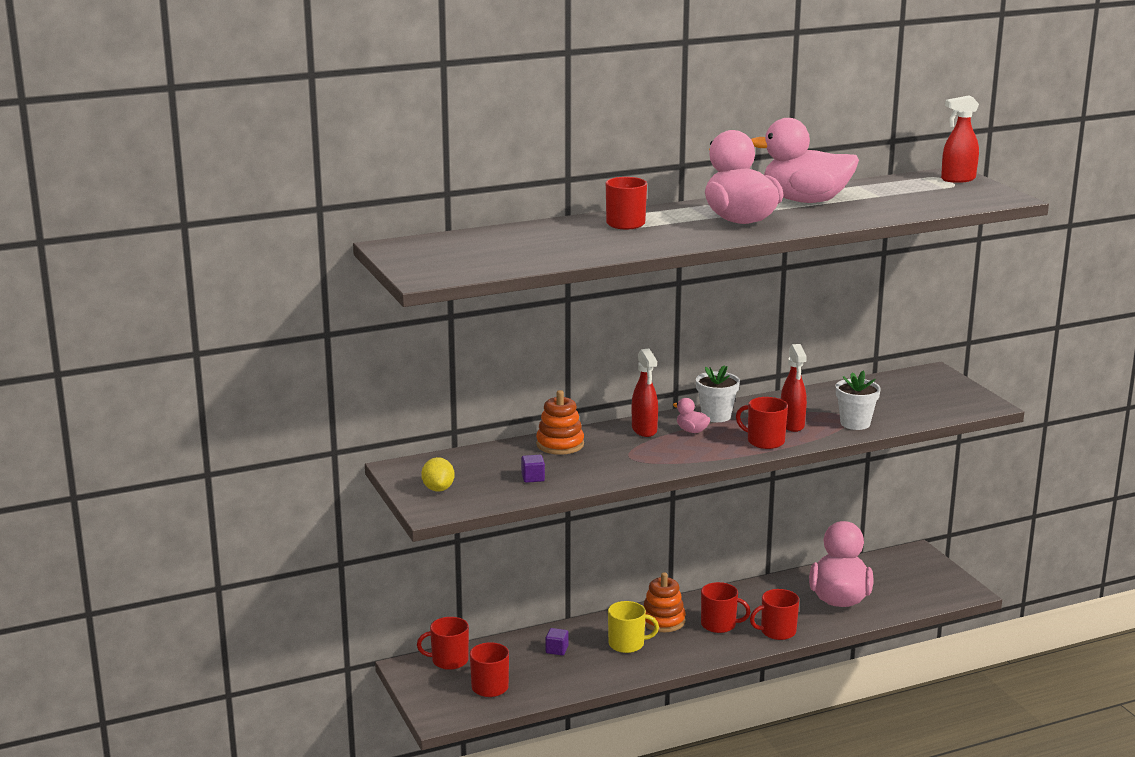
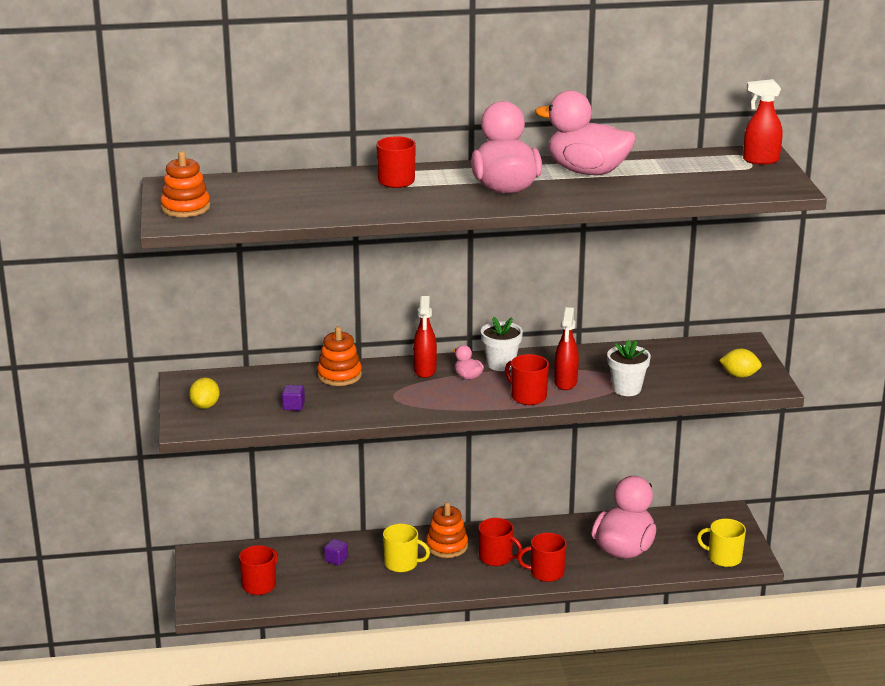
camera: 15 degrees right, 5 degrees up
red mug [417,617,469,670] -> none
none -> orange stacking toy [160,151,210,217]
none -> yellow mug [697,519,746,567]
none -> yellow lemon [719,348,762,378]

